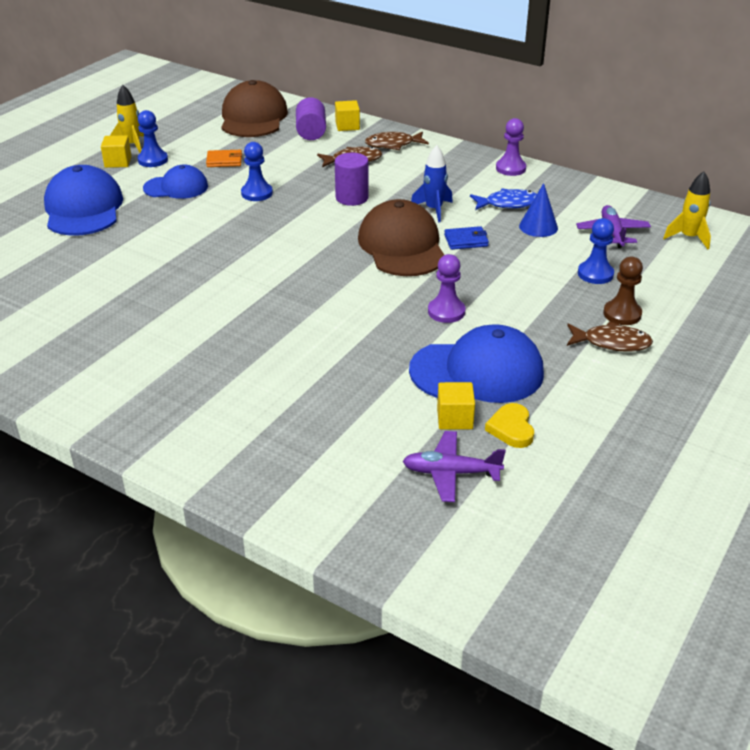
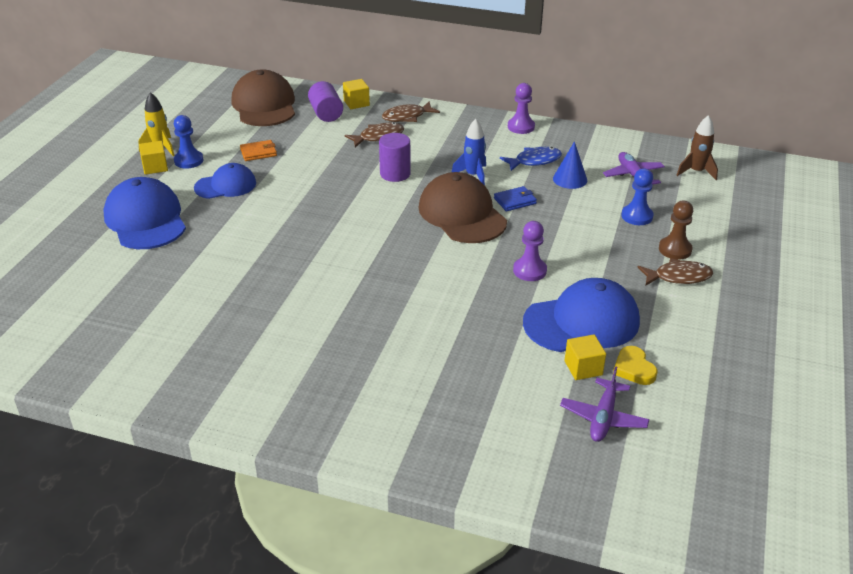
camera: 15 degrees left, 0 degrees up
blue pawn [241,142,273,201] -> none
purple plane [403,431,506,502] -> purple plane turned 60 degrees counterclockwise [560,366,649,442]
yellow rocket [663,171,711,249] -> brown rocket [677,115,718,180]

